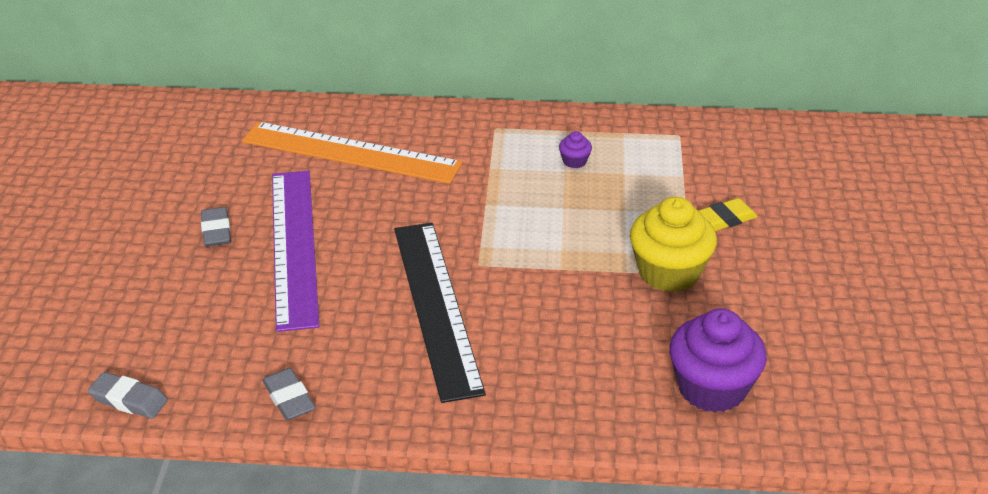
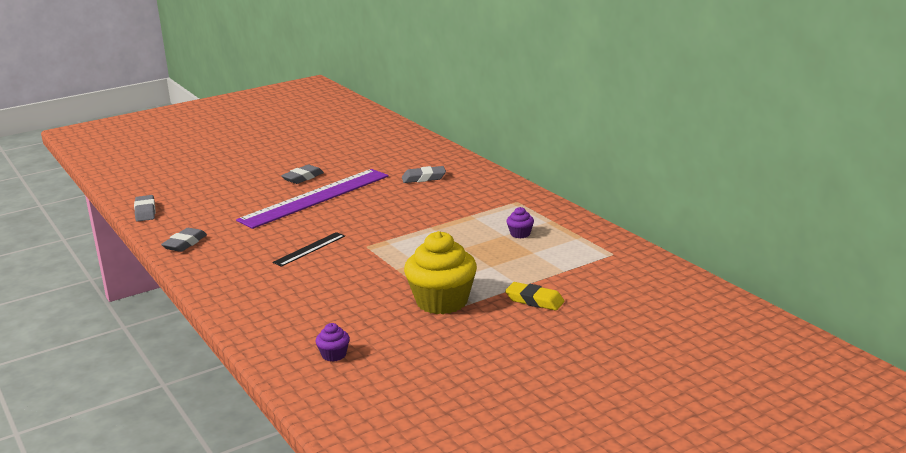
camera: 55 degrees right, 15 degrees down
orange ruler [242,122,462,184] -> grey eraser [402,166,446,183]
black ruler [394,223,486,403] -> black ruler [272,232,345,267], size x0.45
purple cupcake [669,308,767,412] -> purple cupcake [315,323,350,362], size x0.43

